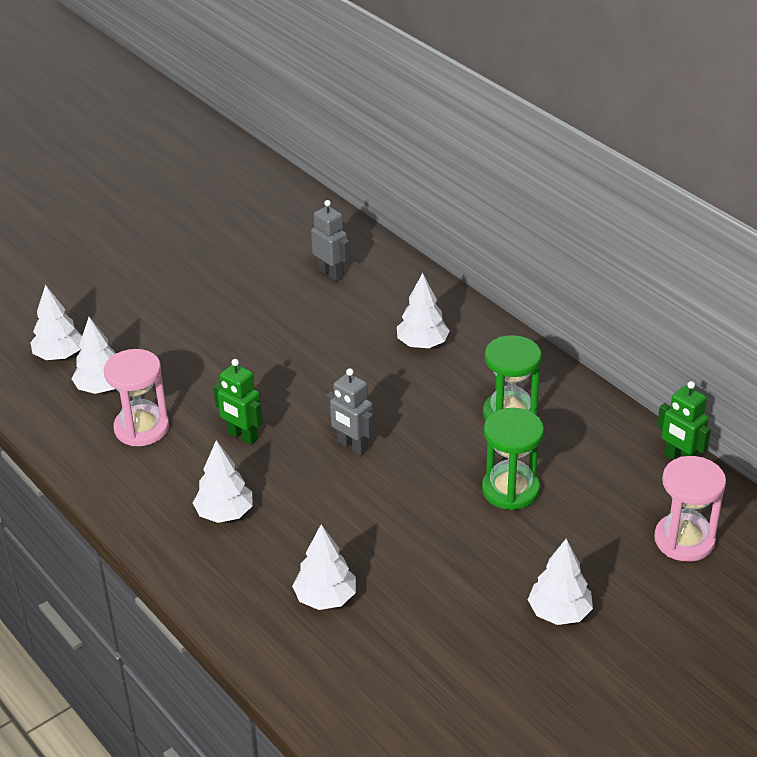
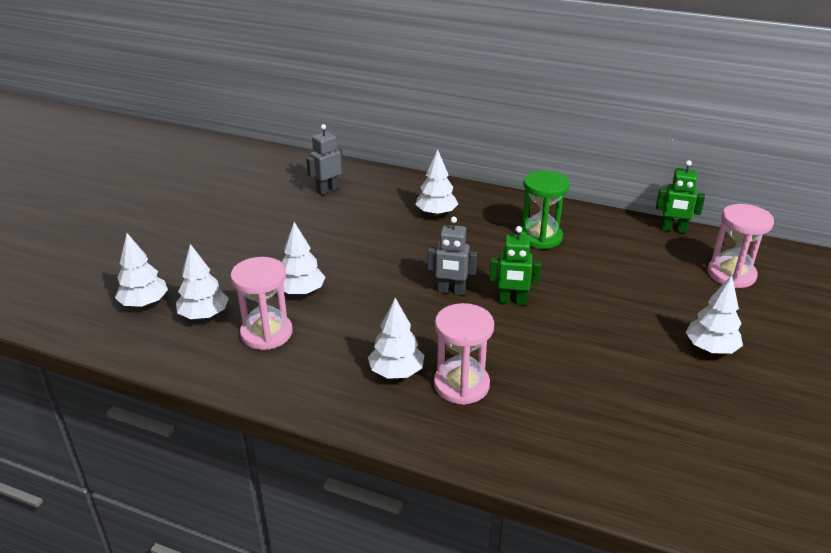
camera: 30 degrees left, 5 degrees down
green robot [213,359,262,445] -> green robot moved to [489,226,541,305]
white tree [292,524,356,610] -> white tree moved to [281,222,326,295]
grey robot [311,200,350,281] -> grey robot turned 60 degrees counterclockwise [306,124,343,195]
green hourglass [482,408,544,510] -> none
none -> pink hourglass [434,303,494,405]

